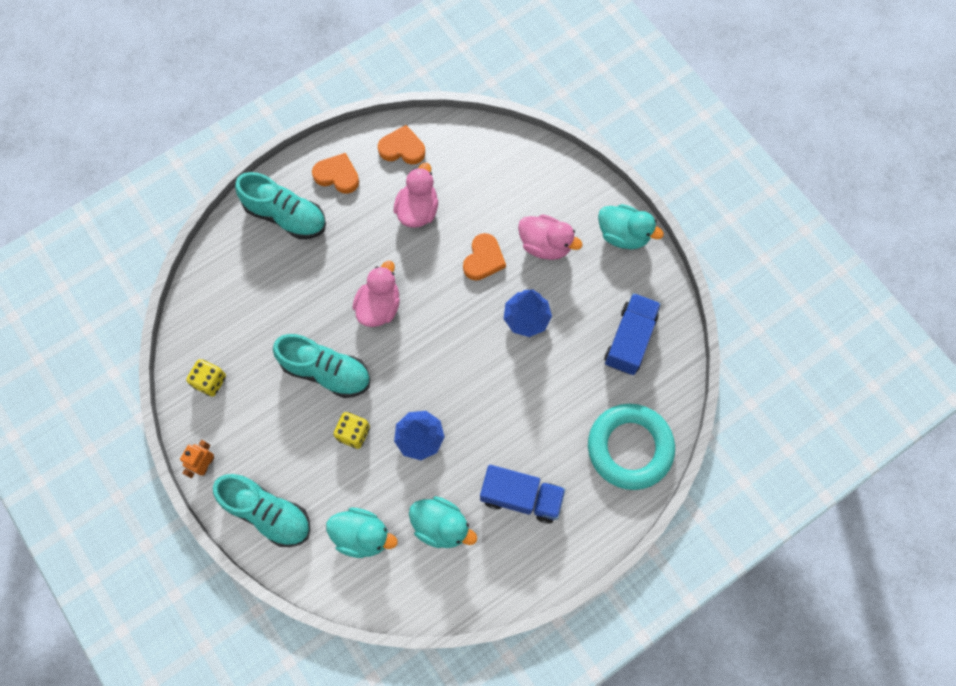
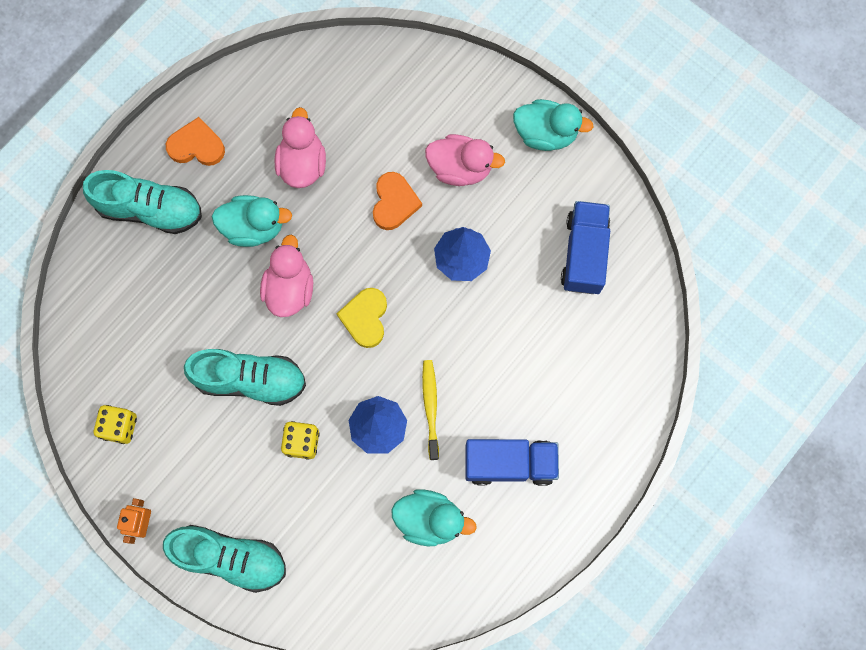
camera: 15 degrees left, 5 degrees up
turquoise duck [326,508,398,558] -> turquoise duck moved to [212,195,292,247]
orange heart [378,125,425,164] -> none
turquoise ring [588,404,675,490] -> none
none -> yellow heart [337,288,387,348]
none -> yellow toothbrush [422,360,439,460]

